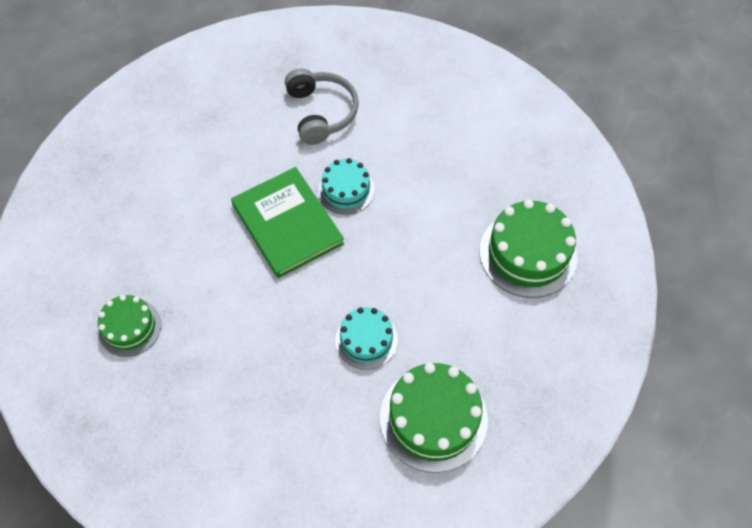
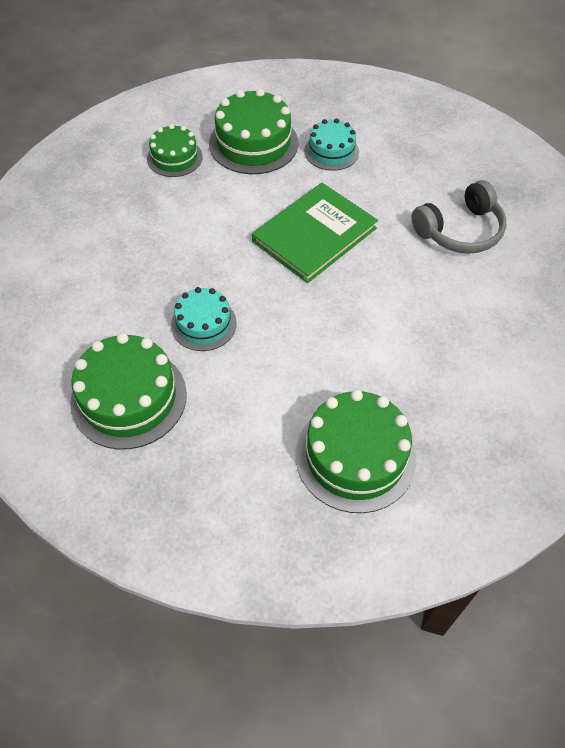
camera: 75 degrees right, 5 degrees down
turquoise cake [318,158,375,215] -> turquoise cake moved to [304,118,359,171]
none -> green cake [209,89,299,174]

